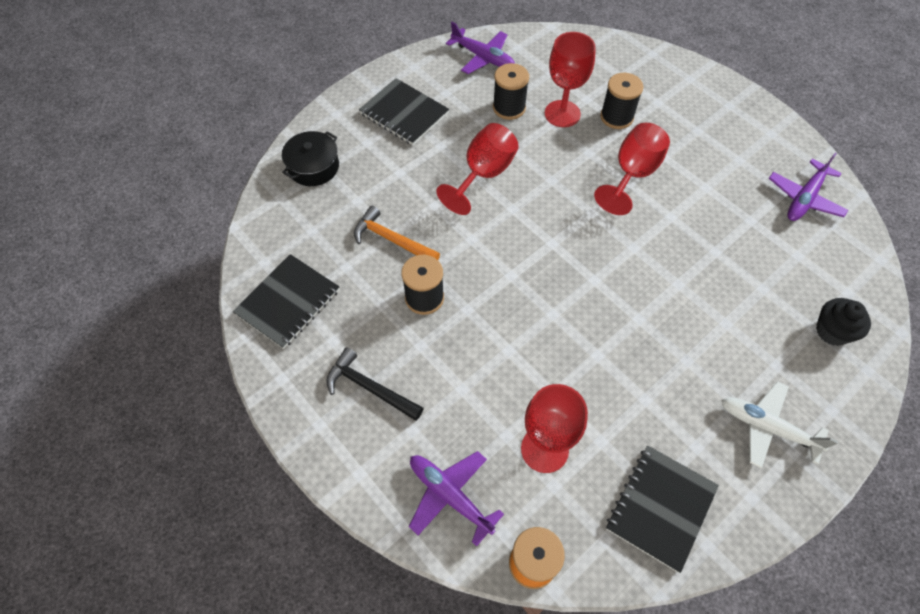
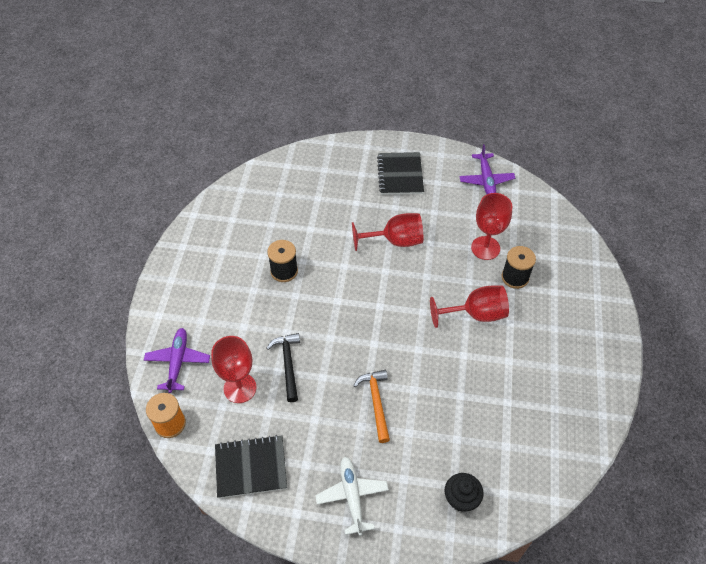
camera: 50 degrees right, 5 degrees down
black notebook [233,254,340,349] -> none
black pot [282,131,339,186] -> none
black hammer [326,347,424,421] -> black hammer moved to [267,333,300,402]
orange hammer [354,206,440,260] -> orange hammer moved to [353,370,390,443]
black spool [493,63,529,120] -> none
purple plane [769,152,848,221] -> none

